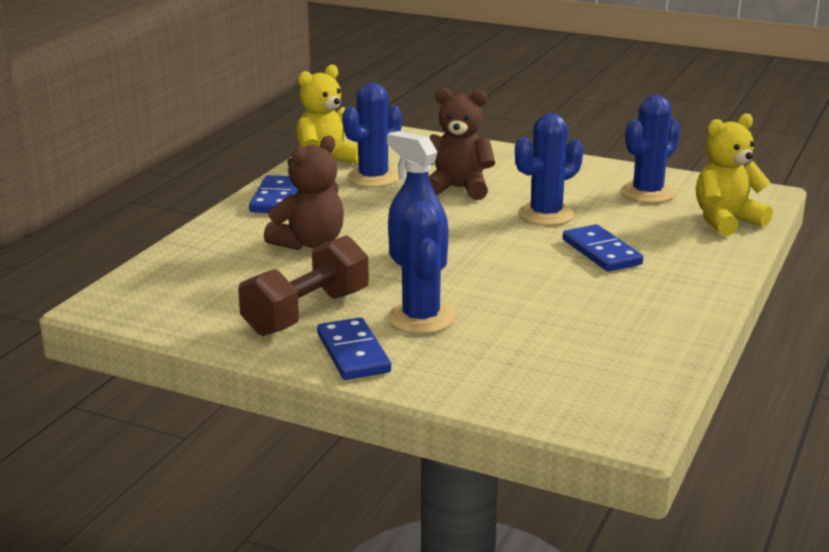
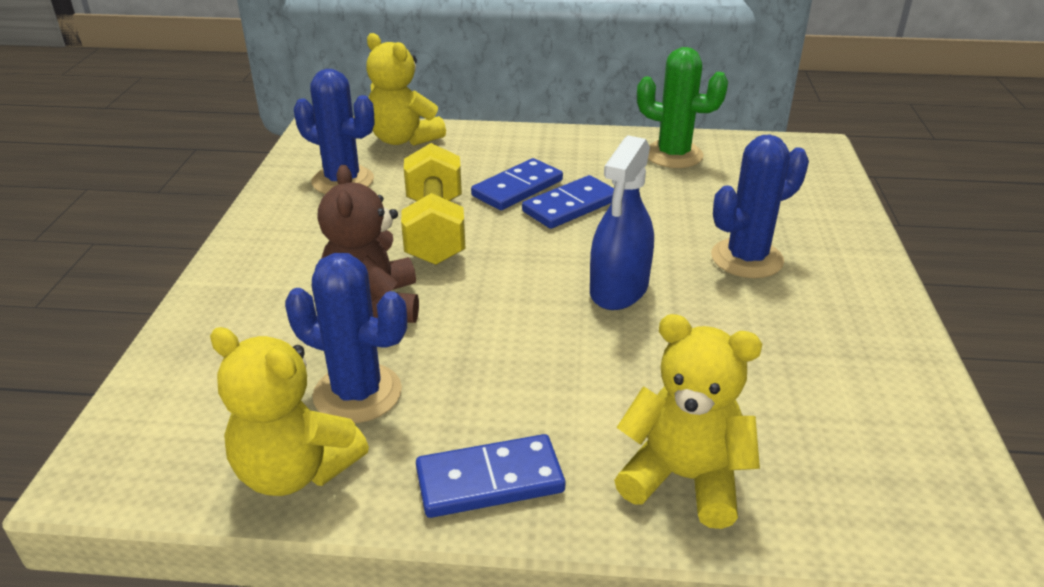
camera: 110 degrees left, 10 degrees up
brown dumbbell [238,235,369,336] -> none
brown teddy bear [264,136,344,250] -> none
blue domino [317,318,391,380] -> blue domino moved to [522,175,614,229]
blue cactus [515,113,583,226] -> yellow dumbbell [401,143,466,265]
none -> yellow teddy bear [614,314,762,529]
none -> green cactus [637,47,728,168]

